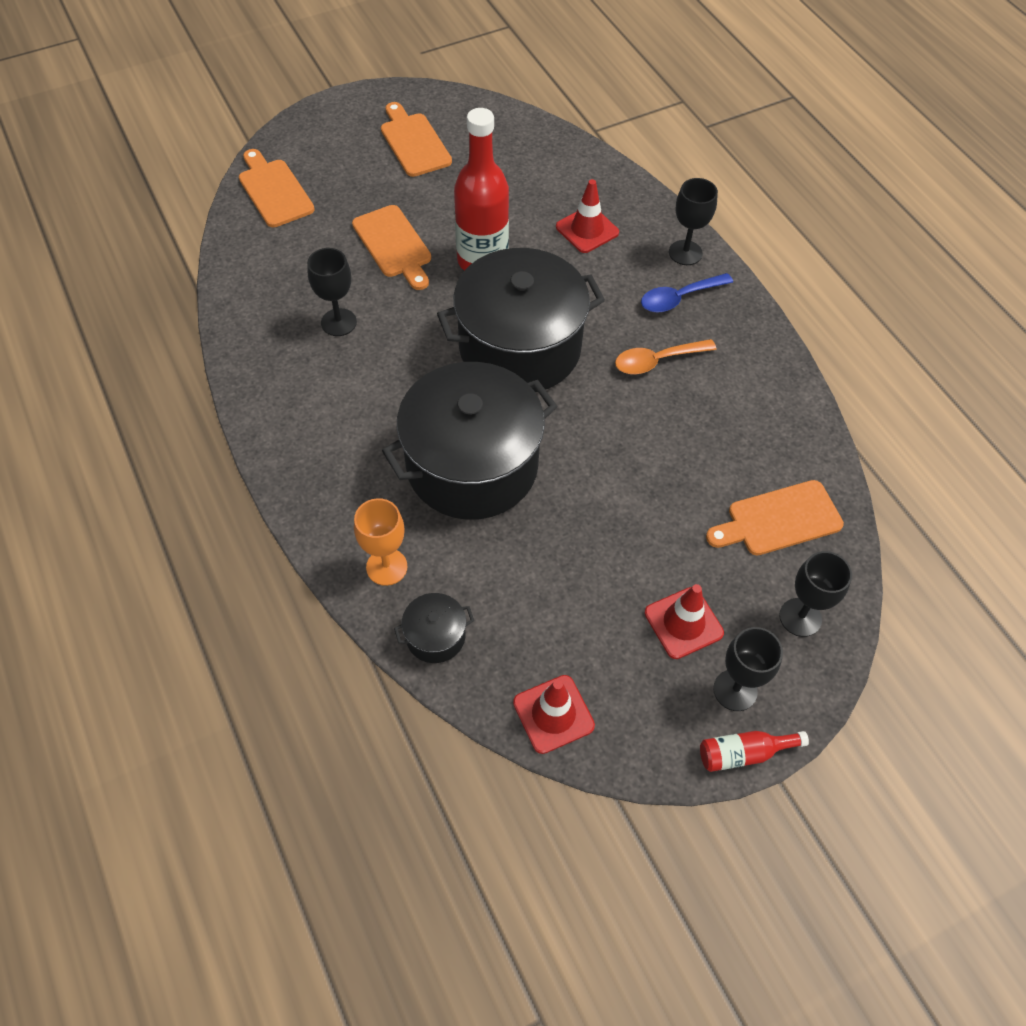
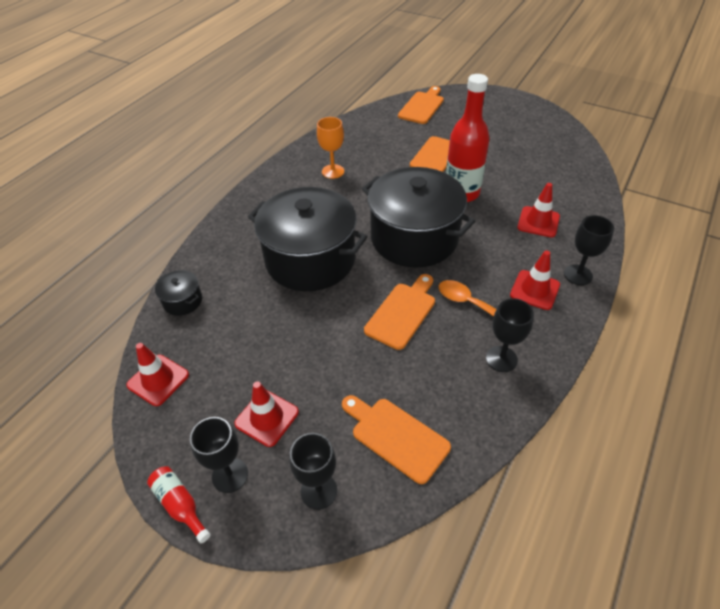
camera: 60 degrees right, 10 degrees down
black goblet [307,248,357,336] -> black goblet moved to [486,298,534,372]
orange goblet [354,498,407,586] -> orange goblet moved to [317,117,344,179]
orange cutting board [381,102,452,177] -> orange cutting board moved to [364,274,435,350]
blue spoon [641,273,733,313] -> red traffic cone [510,250,560,310]

